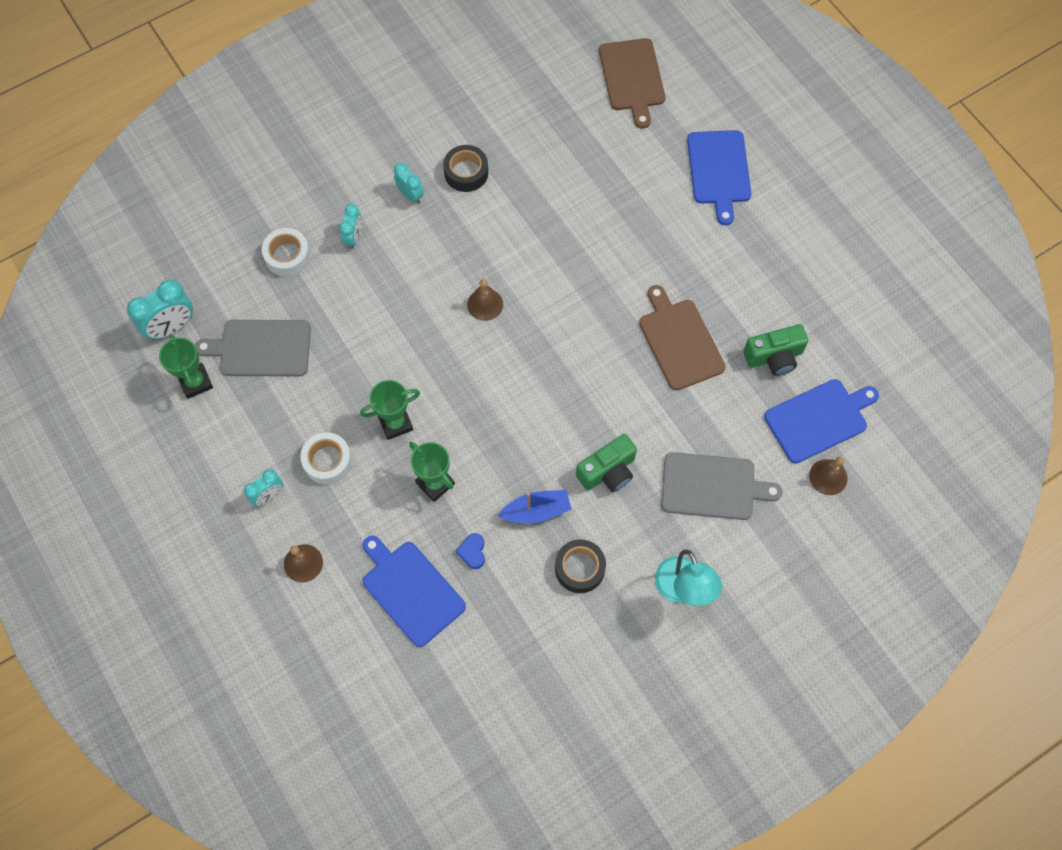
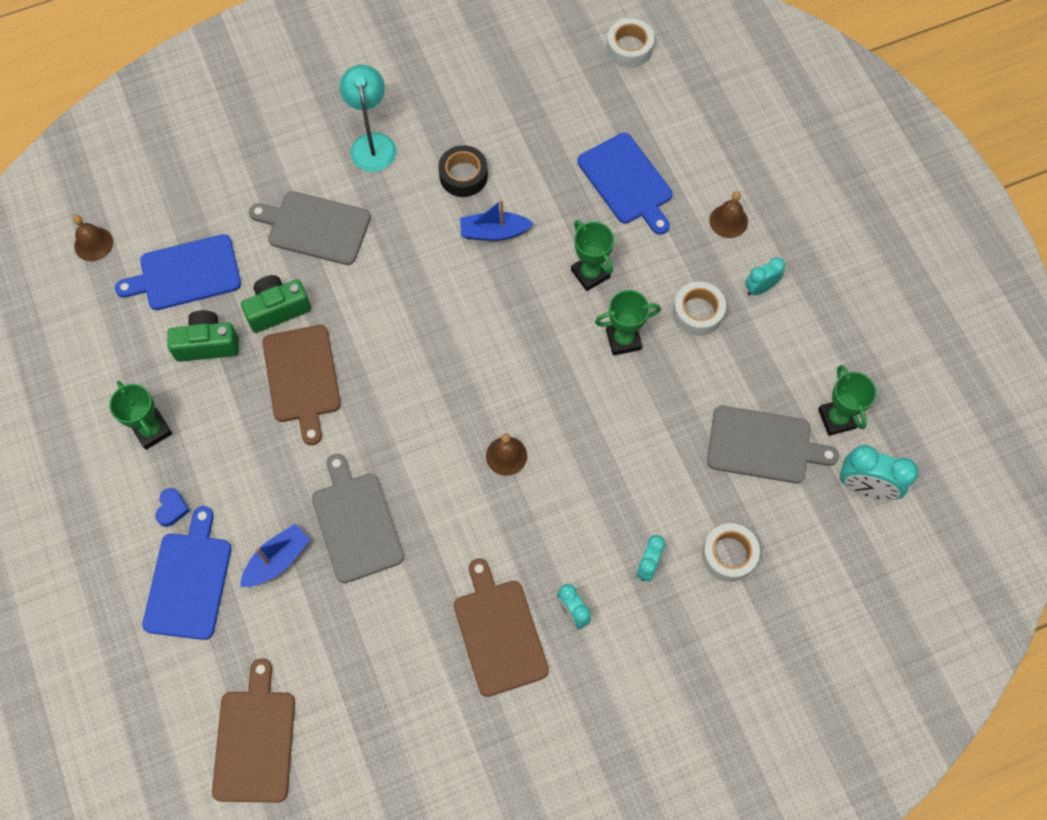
camera: 170 degrees left, 0 degrees up
turquoise clock [127,280,193,340] -> turquoise clock turned 135 degrees counterclockwise [840,445,919,500]
black tape [443,145,488,192] -> brown cutting board [454,558,549,697]
blue heart [456,533,485,569] -> blue heart moved to [155,488,190,527]
green camera [576,434,637,492] -> green camera moved to [241,275,311,333]
brown bell [809,457,847,495] -> brown bell moved to [73,215,113,261]
none -> green trophy [109,381,172,450]
none -> blue boat [240,524,310,587]
none -> grey cutting board [312,454,404,583]
none -> white tape [606,18,654,68]

